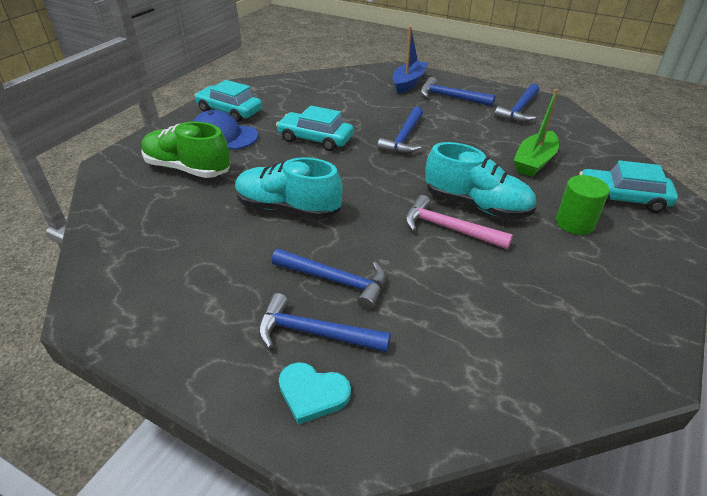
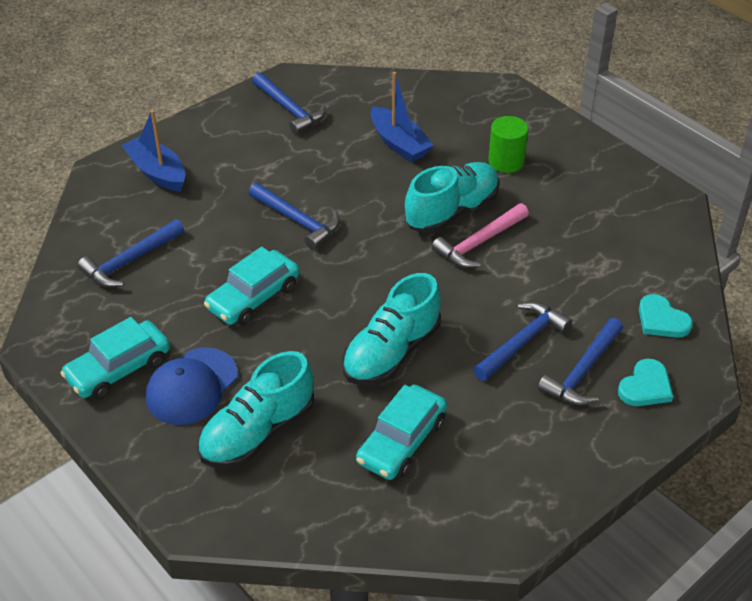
camera: 70 degrees left, 5 degrees up
green shoe [141,121,230,178] -> turquoise shoe [197,351,314,469]
blue hammer [420,77,495,106] -> blue hammer moved to [78,219,184,287]
green boat [513,89,559,177] -> blue boat [371,72,434,162]
turquoise car [579,160,678,213] -> turquoise car moved to [356,384,447,480]
none -> turquoise heart [639,294,693,338]

